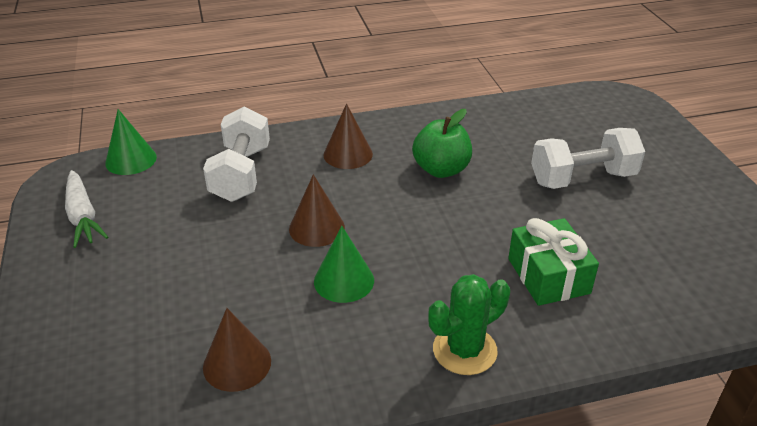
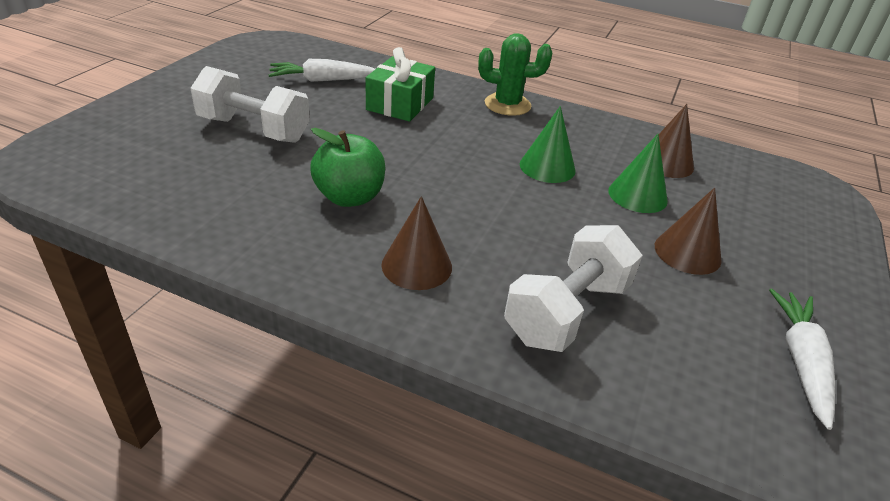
camera: 145 degrees left, 0 degrees up
green cone [105,109,157,175] -> green cone moved to [608,134,668,213]
brown cone [289,174,345,247] -> brown cone moved to [655,187,722,275]
none -> white carrot [268,59,375,82]

